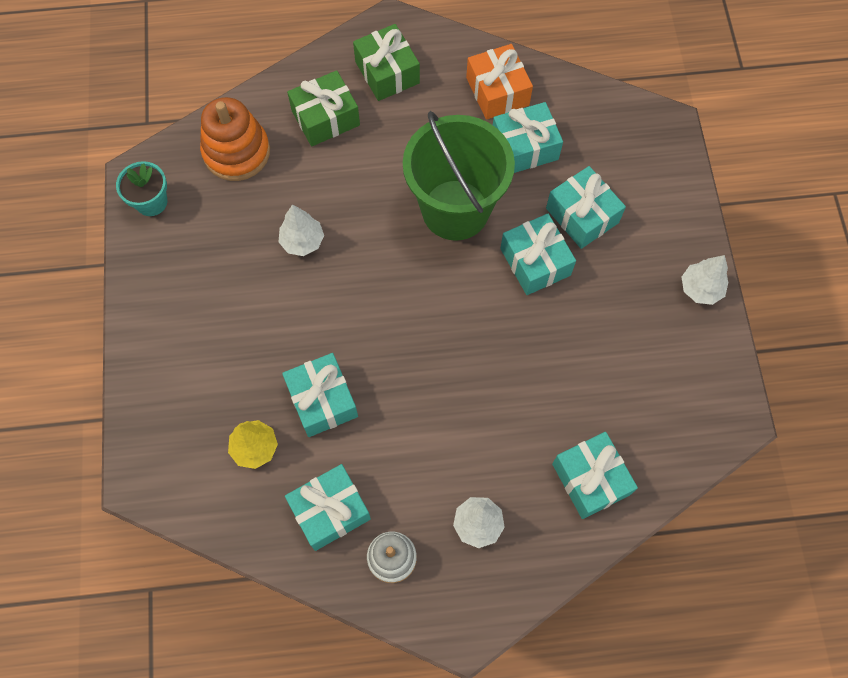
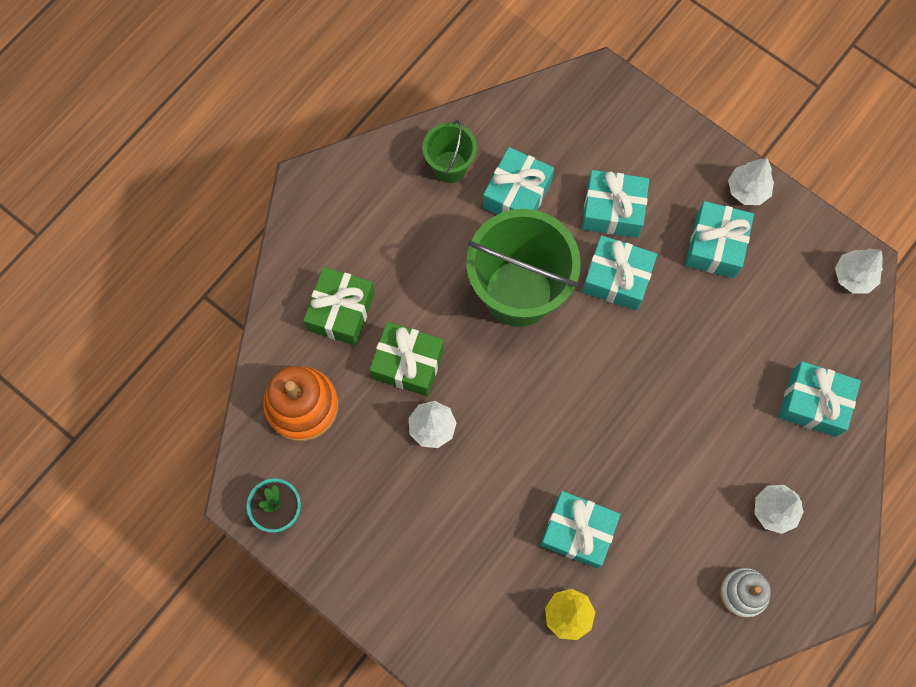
camera: 45 degrees left, 5 degrees up
turquoise gift [285,464,371,551] -> turquoise gift moved to [685,201,754,278]
green gift [353,24,420,101] -> green gift moved to [370,322,444,396]
orange gift [466,44,533,120] -> green bucket [423,120,477,183]
none -> white tree [835,249,883,293]

